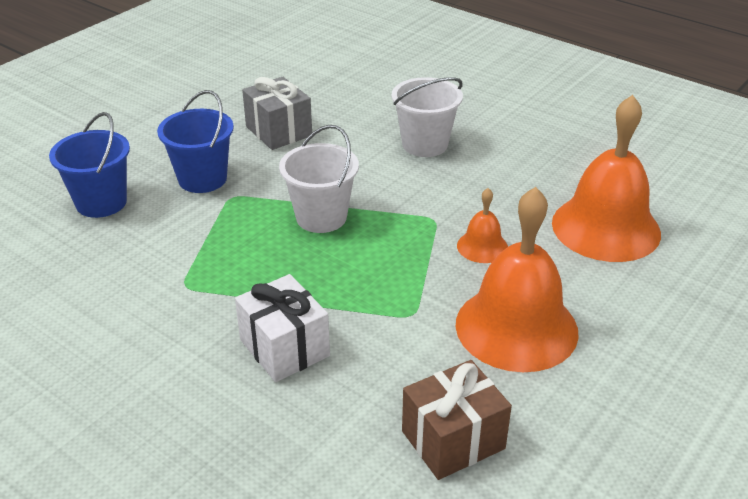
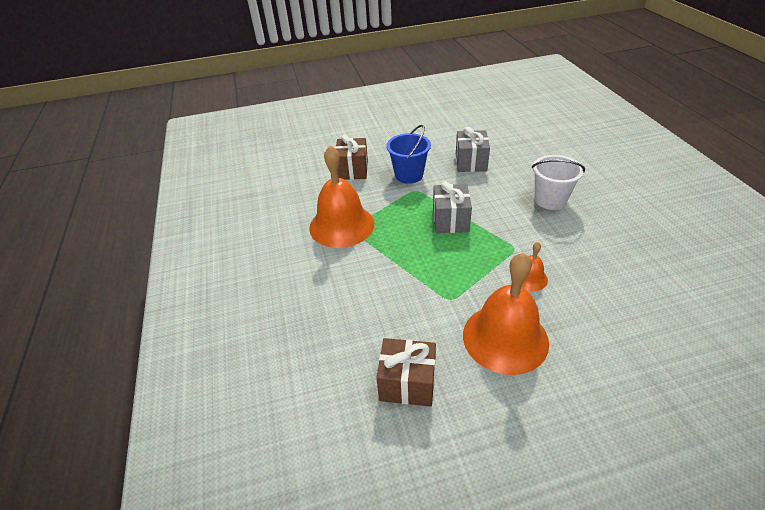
camera: 40 degrees right, 5 degrees up
blue bucket [49,112,130,218] -> brown gift [335,135,368,180]
white gift [235,274,330,382] -> none
white bucket [279,125,359,233] -> grey gift [433,181,472,233]
orange bell [552,95,661,262] -> orange bell moved to [309,145,374,248]

